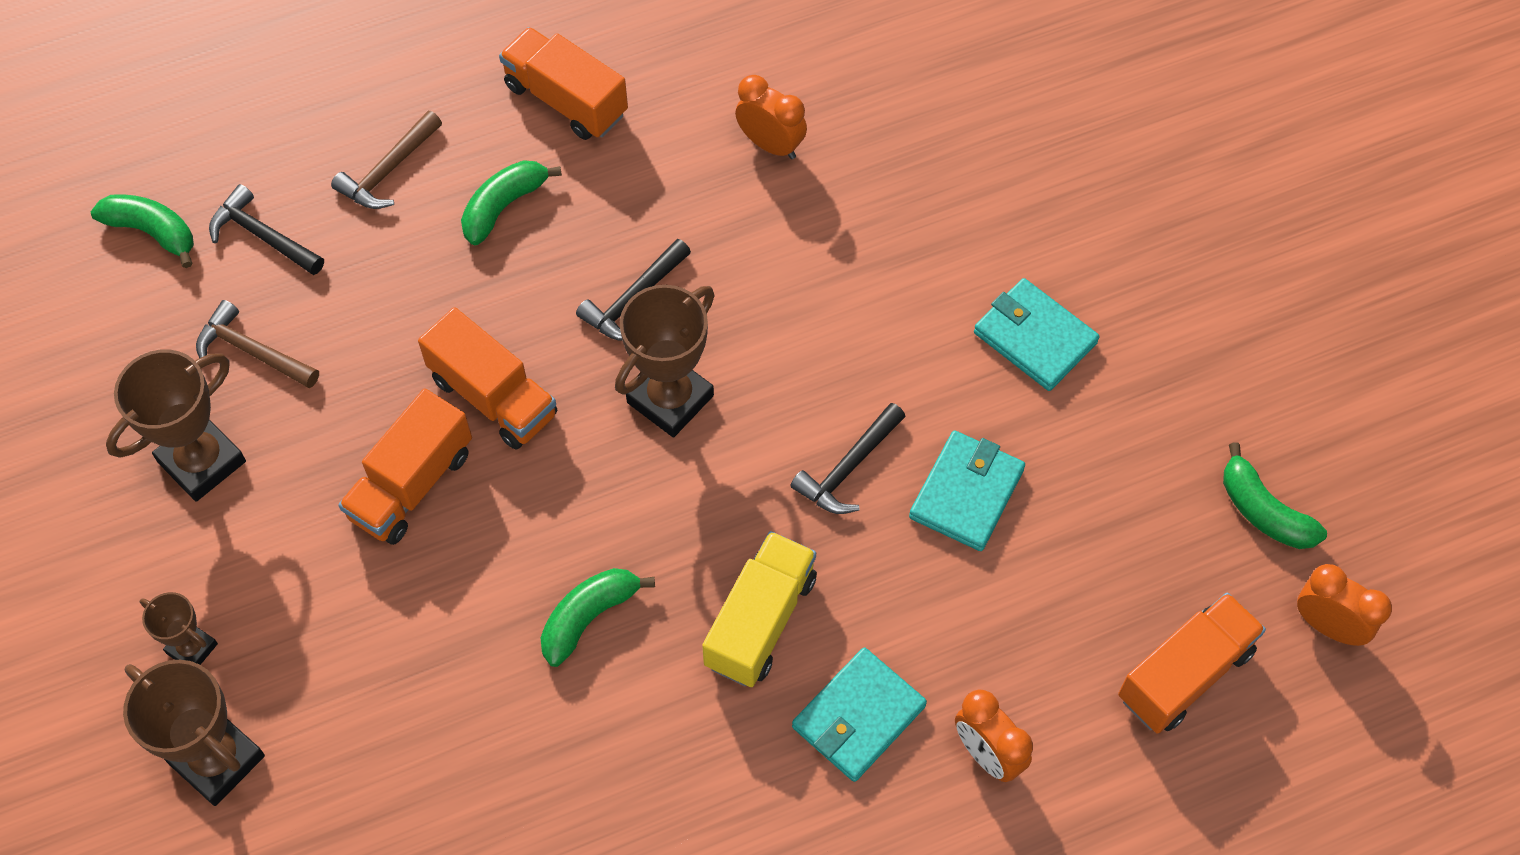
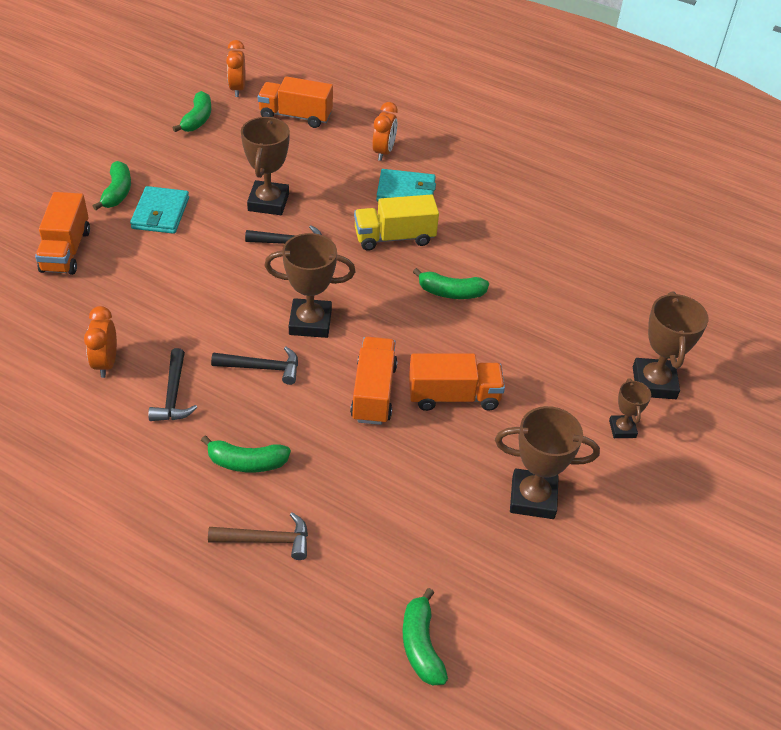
camera: 130 degrees left, 15 degrees down
brown hammer [196,300,319,389] -> none
black hammer [209,184,324,275] -> black hammer moved to [148,348,197,421]
orange truck [499,27,628,140] -> orange truck moved to [35,192,90,275]
turquoise wallet [909,430,1025,551] -> brown trophy [241,117,290,215]
none -> green banana [93,161,131,210]

